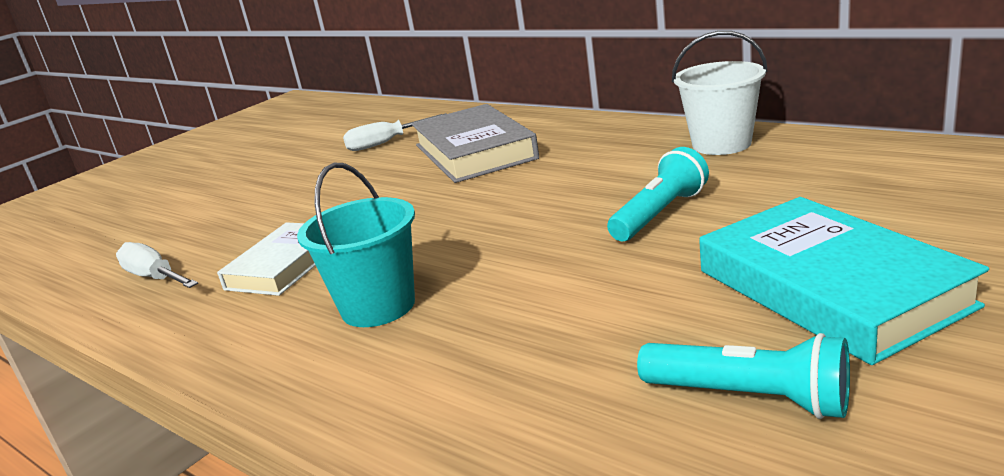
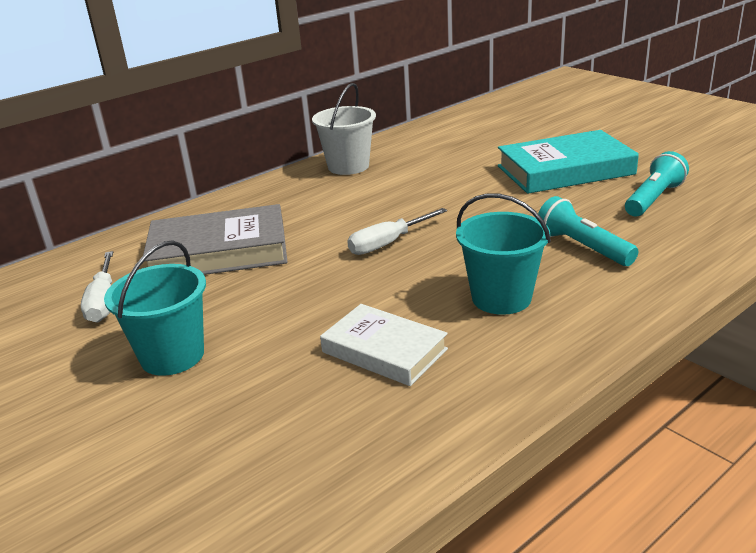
camera: 80 degrees left, 5 degrees up
white screwdriver [116,242,198,288] -> white screwdriver moved to [347,208,447,255]
turquoise flashlight [607,147,709,242] -> turquoise flashlight moved to [538,196,638,266]
none -> turquoise bucket [104,240,206,376]

